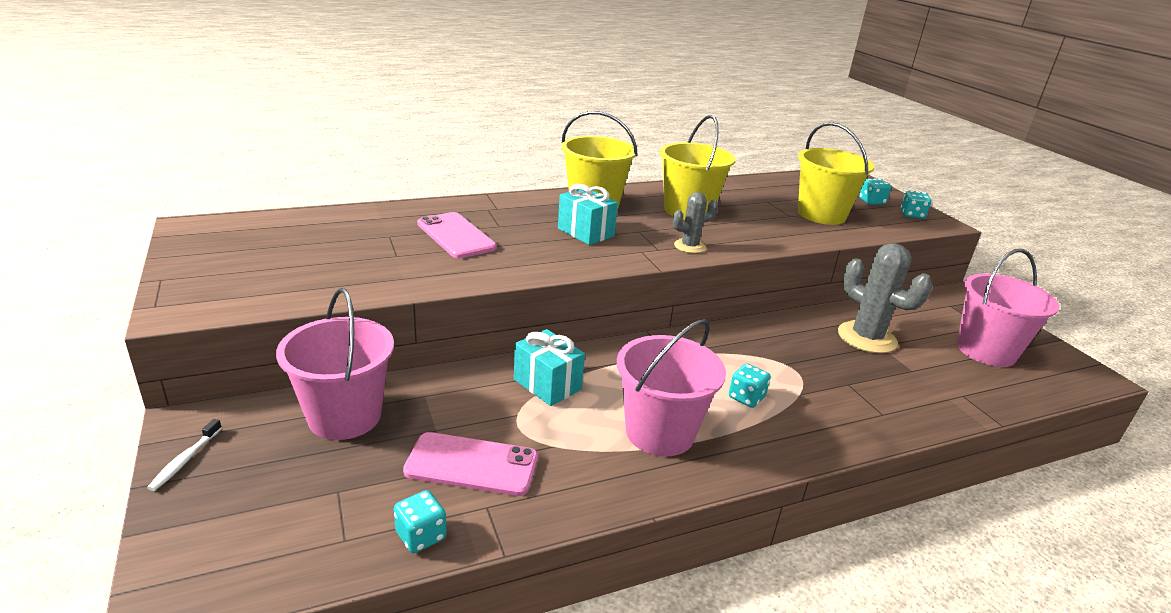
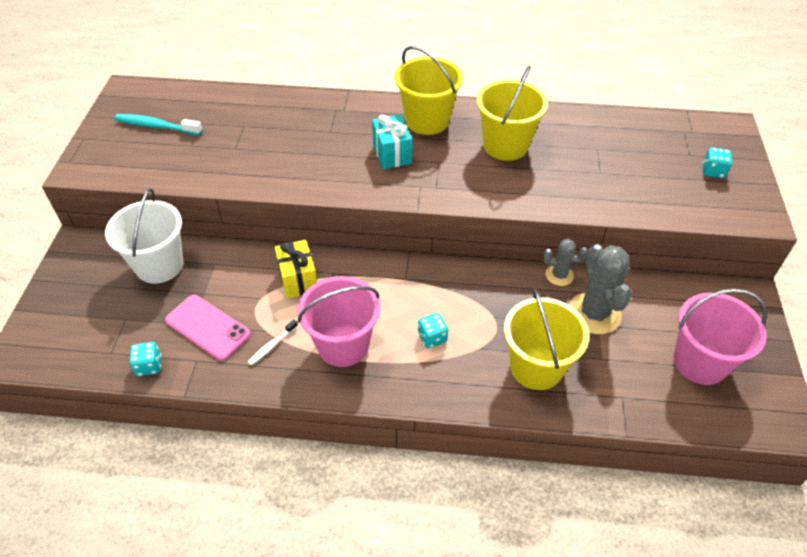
camera: 30 degrees right, 20 degrees up
white toothbrush [147,419,222,491] -> white toothbrush moved to [248,319,298,365]
pink bucket [276,288,394,440] -> white bucket [105,188,183,284]
pink phone [417,212,497,258] -> none
turquoise gift [514,329,585,406] -> yellow gift [275,240,317,299]
grey cactus [673,192,718,253] -> grey cactus moved to [543,239,588,286]
yellow bucket [798,122,875,225] -> yellow bucket moved to [504,289,589,390]
turquoise dice [901,190,931,219] -> none
none -> turquoise toothbrush [114,114,203,135]

